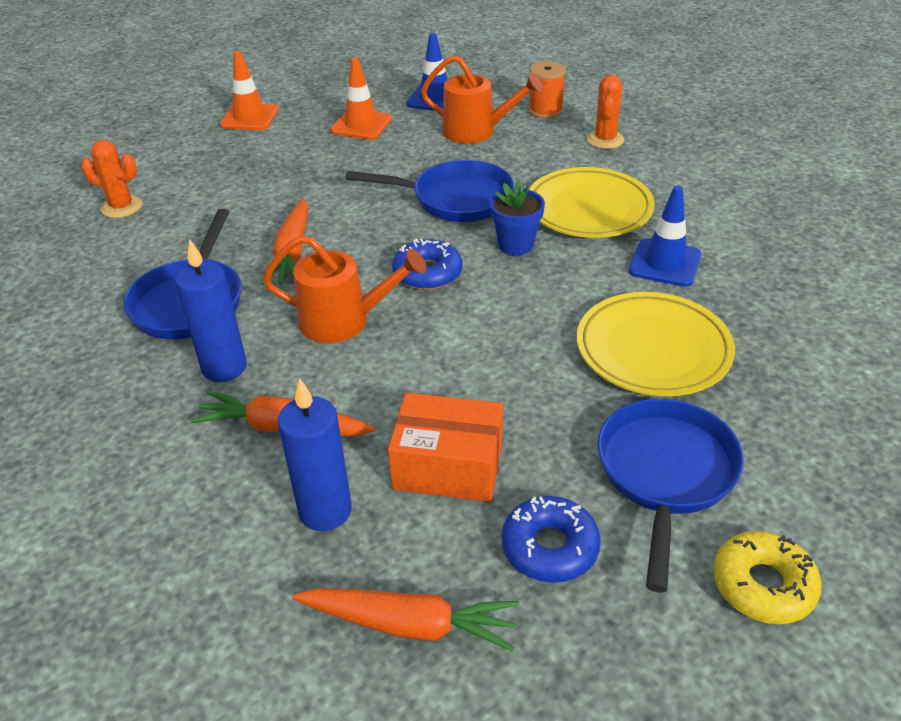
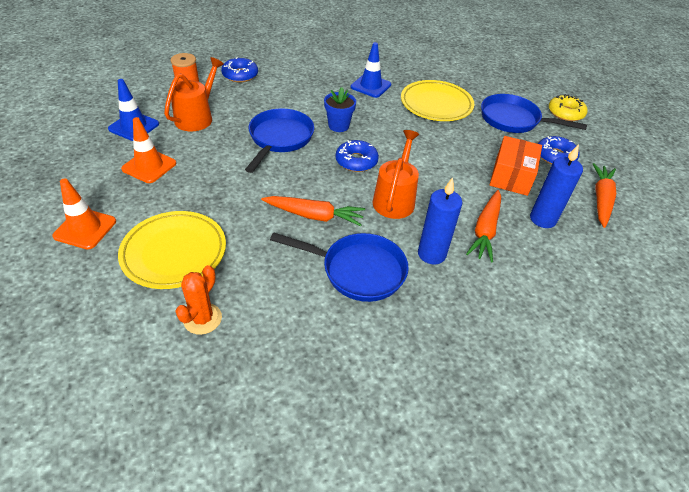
camera: 85 degrees left, 5 degrees up
yellow plate [529,167,655,238] -> yellow plate moved to [118,211,226,289]
orange cactus [587,75,624,149] -> blue donut [221,57,258,82]

